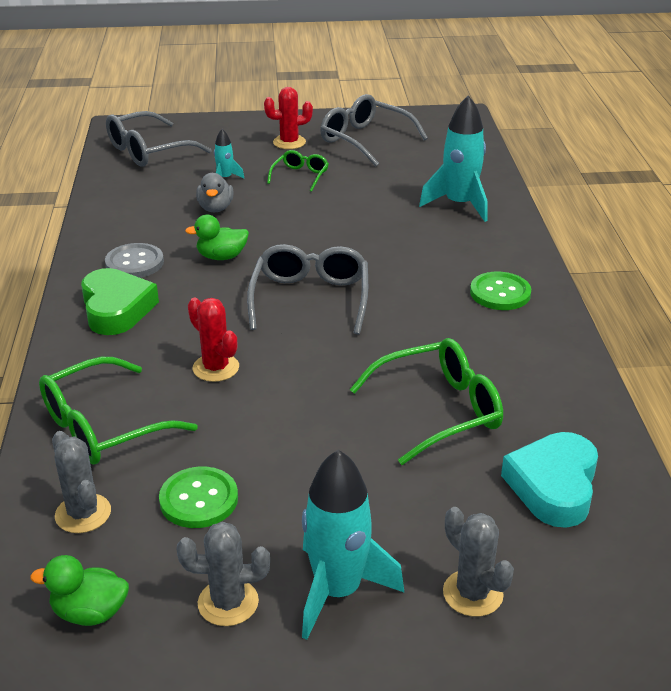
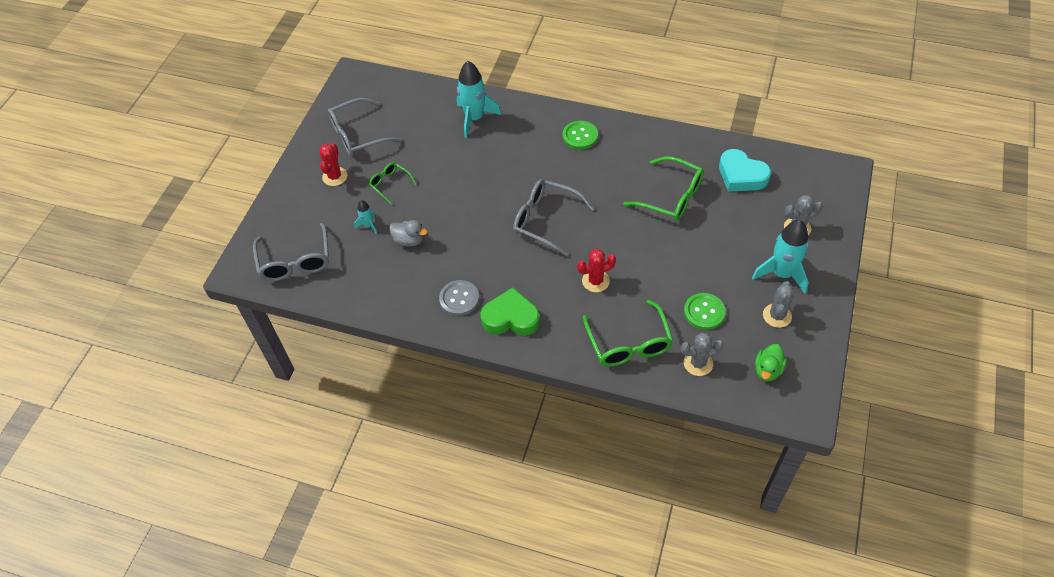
camera: 65 degrees left, 20 degrees up
green duck [185,215,249,260] -> none
green glasses [350,338,503,465] -> green glasses turned 120 degrees clockwise [623,156,704,221]

